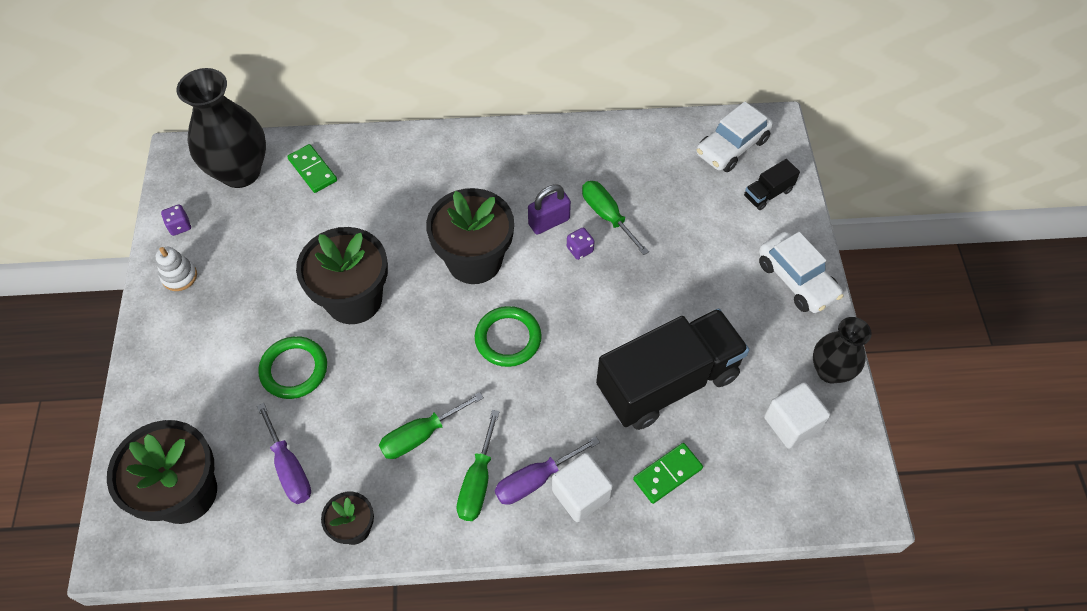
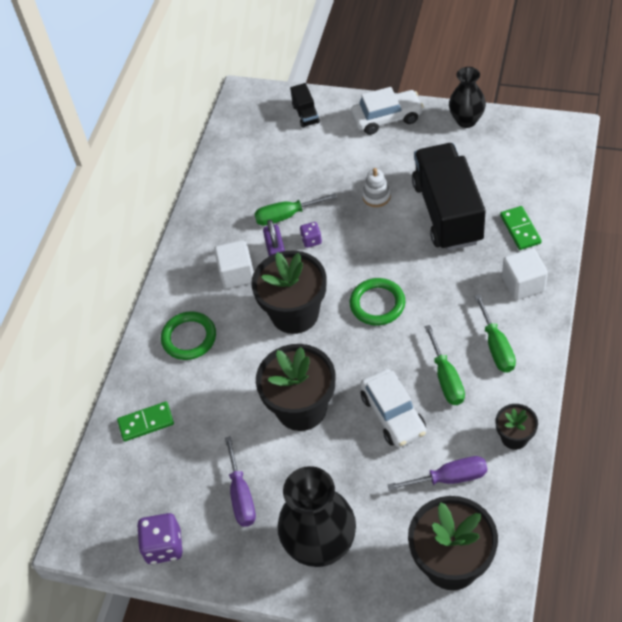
camera: 65 degrees left, 5 degrees down
white stacking toy [155,247,197,291] -> white stacking toy moved to [362,168,391,207]
purple dice [161,205,191,236] -> purple dice [137,513,183,564], size x1.76
black vase [176,68,266,188] -> black vase moved to [278,466,356,567]
green ring [258,336,327,399] -> green ring moved to [161,311,216,360]
green screwdriver [456,410,500,521] -> green screwdriver turned 45 degrees clockwise [474,295,516,372]
purple screwdriver [495,437,600,505] -> purple screwdriver moved to [225,436,256,527]
white car [696,102,773,172] -> white car moved to [360,369,426,447]
white cube [764,382,830,449] -> white cube moved to [214,240,254,289]

